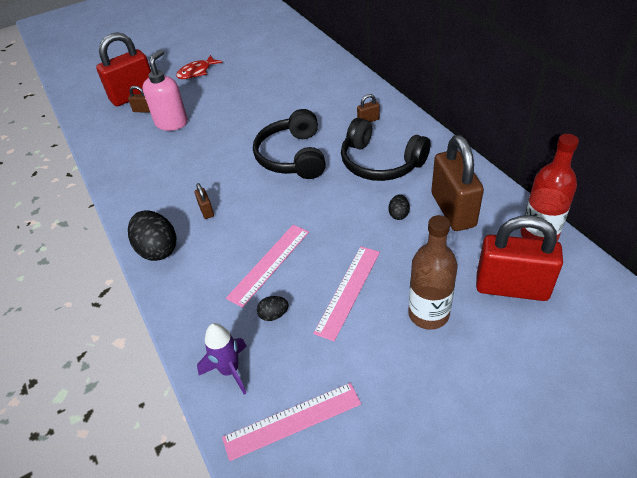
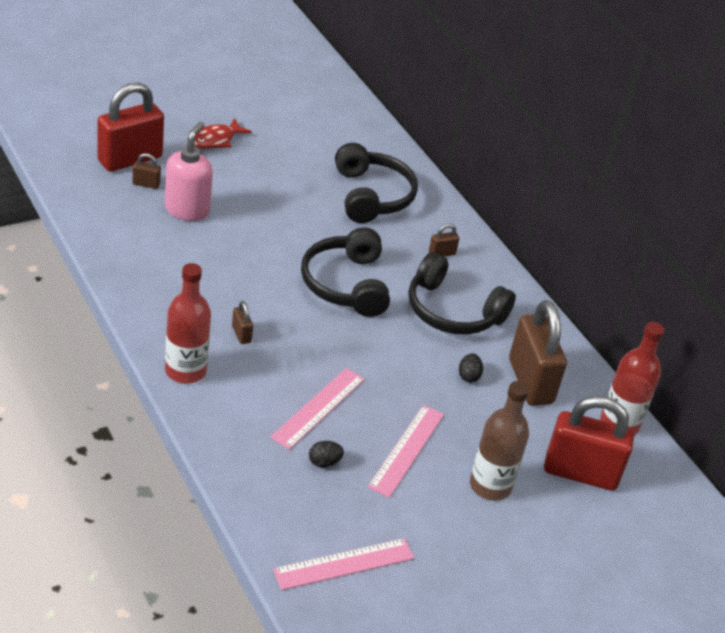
camera: 10 degrees left, 5 degrees down
black egg [128,210,177,261] -> red bottle [165,263,211,384]
purple rocket [197,323,247,395] -> none
none -> black headphones [335,143,418,223]

